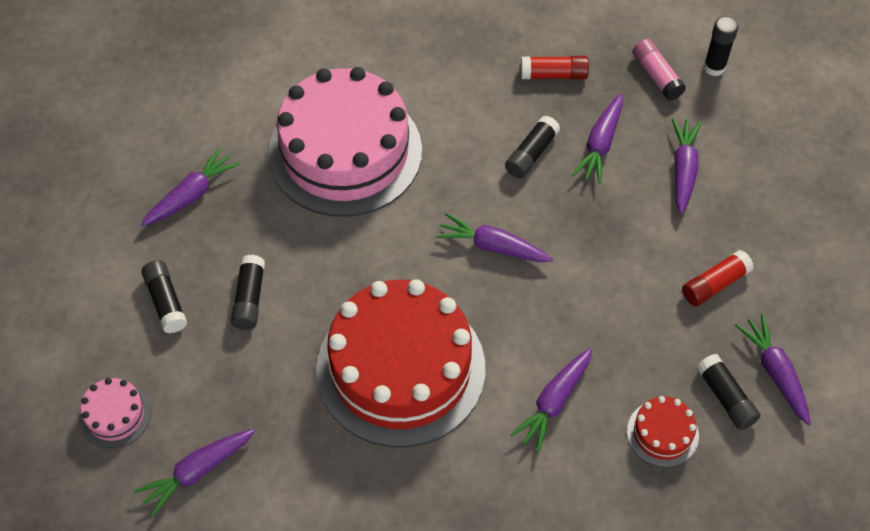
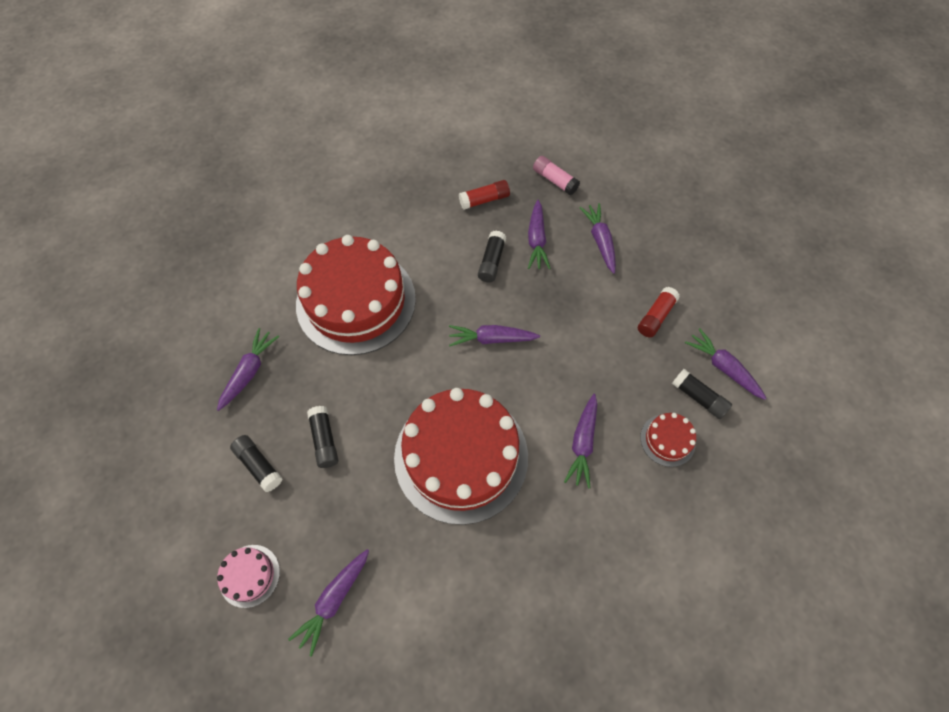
camera: 20 degrees left, 5 degrees up
pink cake [268,67,422,217] -> red cake [296,235,416,355]
black glue stick [704,16,738,76] -> none

